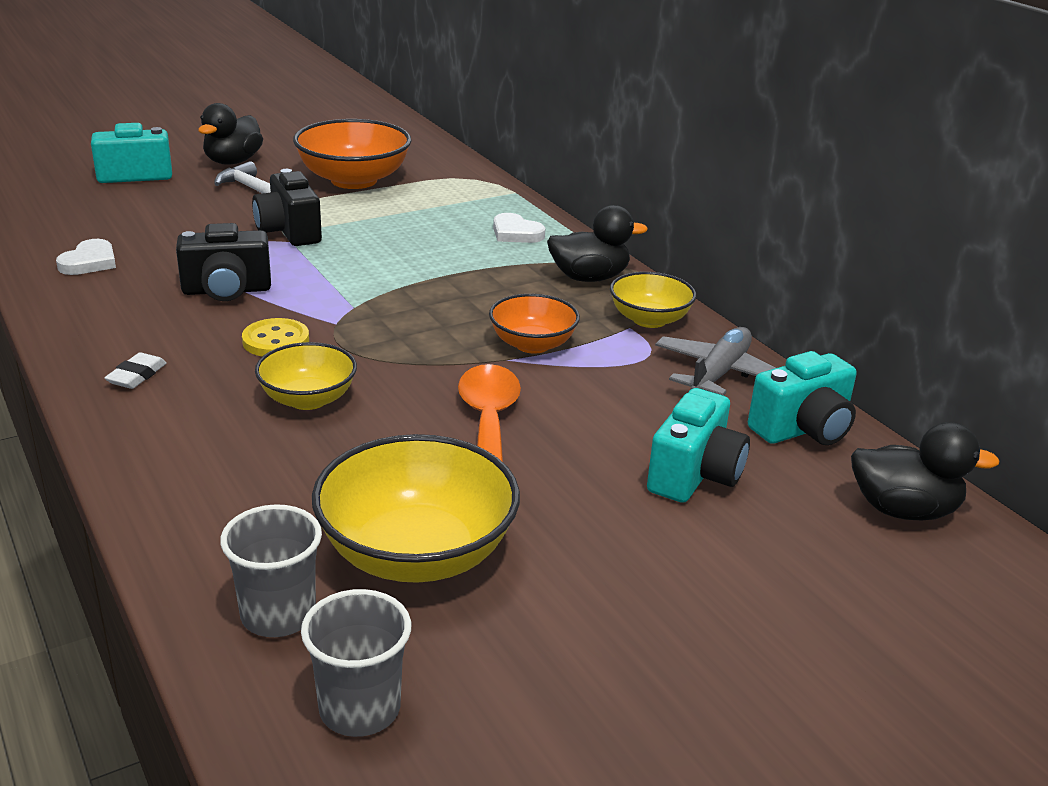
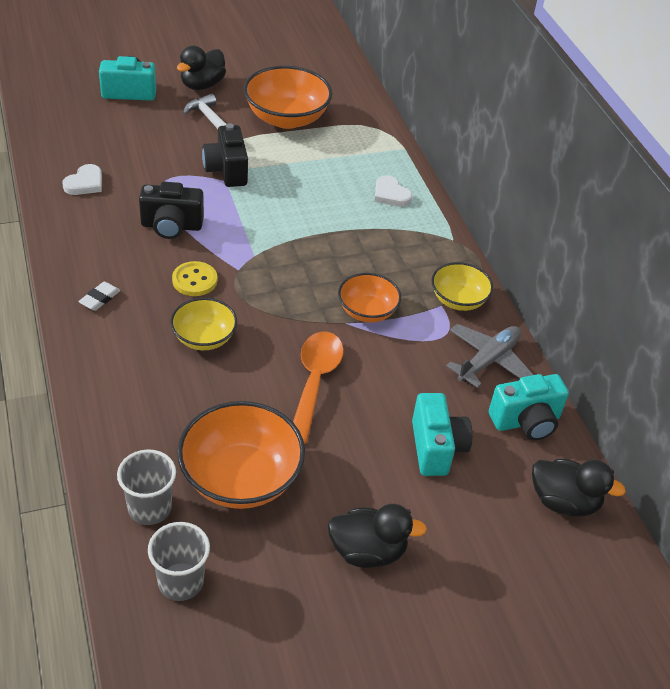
camera: 10 degrees right, 15 degrees up
yellow bowl [312,434,520,583] -> orange bowl [177,401,305,509]
black duck [547,205,648,282] -> black duck moved to [327,504,427,568]
turquoise camera [647,388,750,503] -> turquoise camera turned 45 degrees counterclockwise [412,393,472,476]

